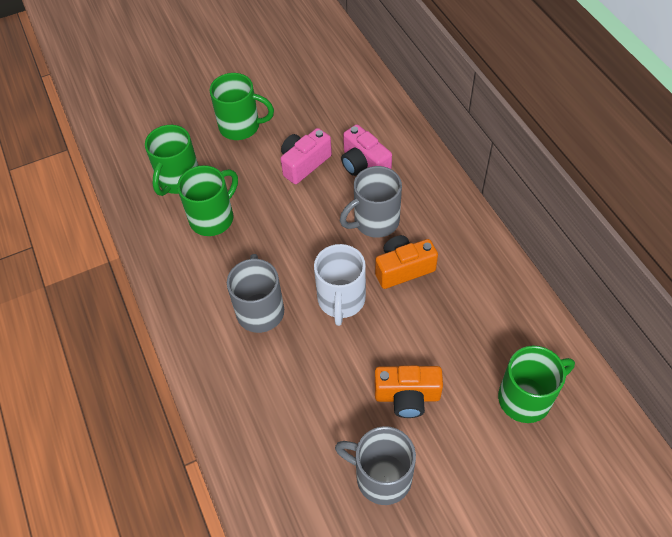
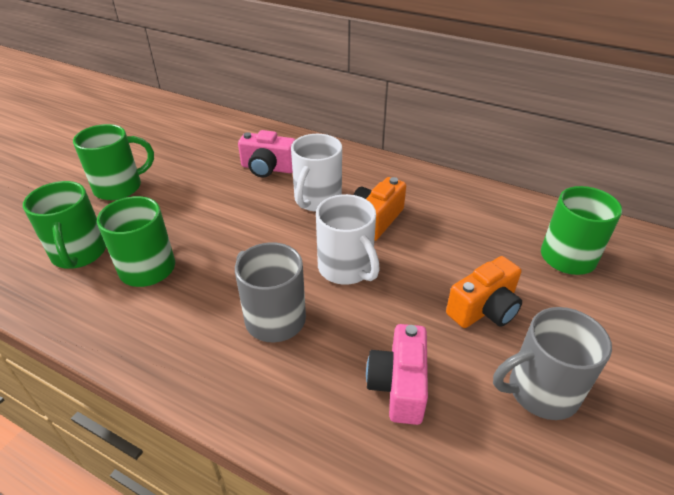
camera: 40 degrees left, 15 degrees down
pink camera [281,128,332,184] -> pink camera moved to [366,324,428,425]
grey mug [340,166,402,238] -> white mug [291,134,342,212]

